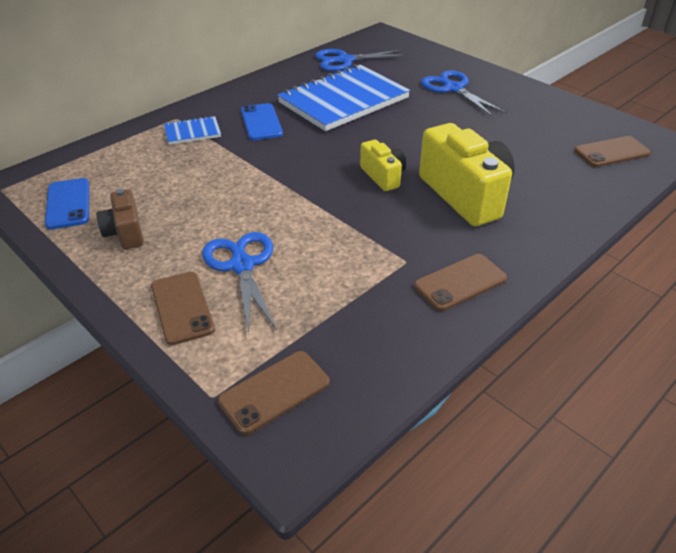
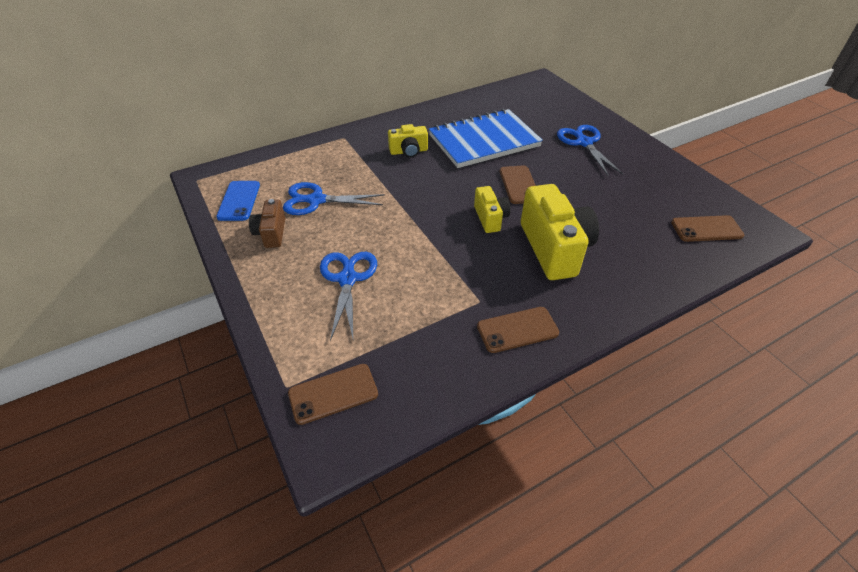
camera: 15 degrees right, 5 degrees up
brown phone [151,272,215,345] -> brown phone moved to [500,165,536,204]
blue notebook [164,116,221,145] -> none
blue phone [241,103,283,140] -> yellow camera [388,124,428,158]
blue scissors [315,49,408,71] -> blue scissors moved to [283,182,385,215]

